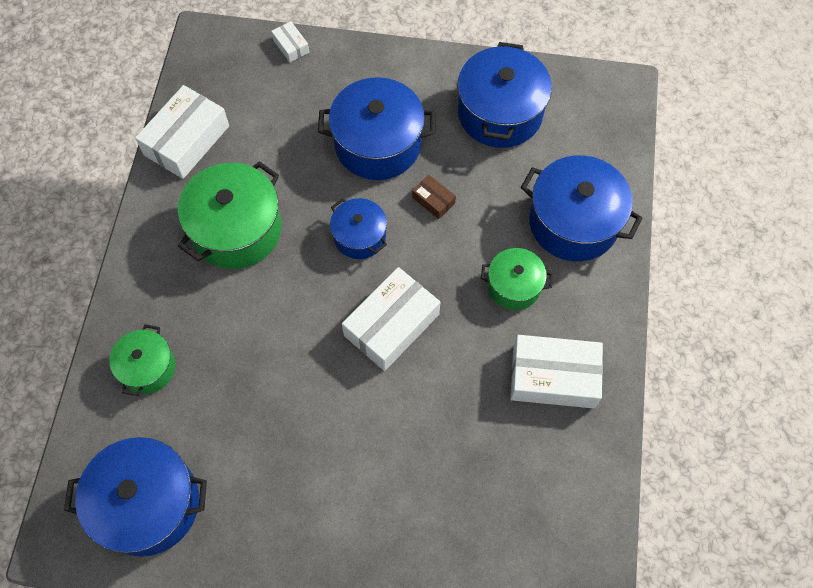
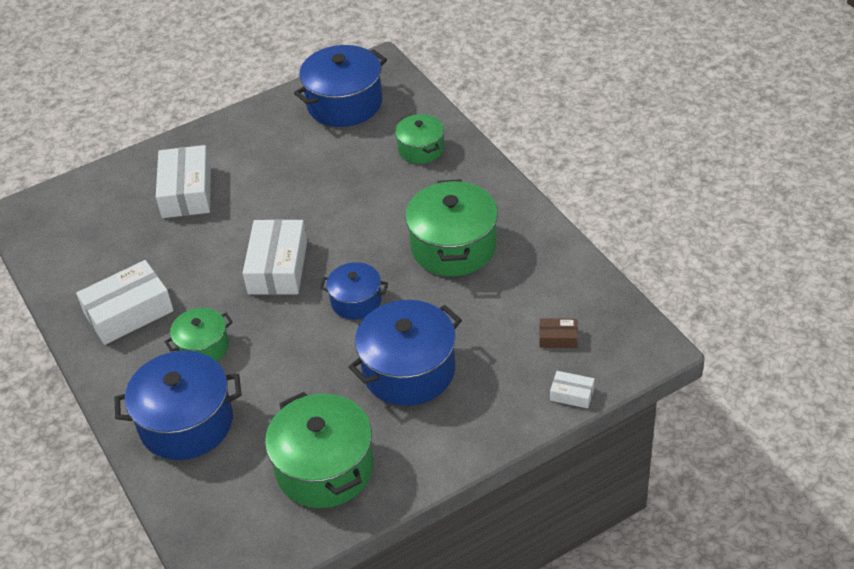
camera: 145 degrees right, 20 degrees down
white box [135,85,229,179] -> white box moved to [156,145,211,218]
brown box [412,175,456,219] -> brown box moved to [539,318,578,348]
blue pot [458,42,552,148] -> green pot [265,392,374,508]

